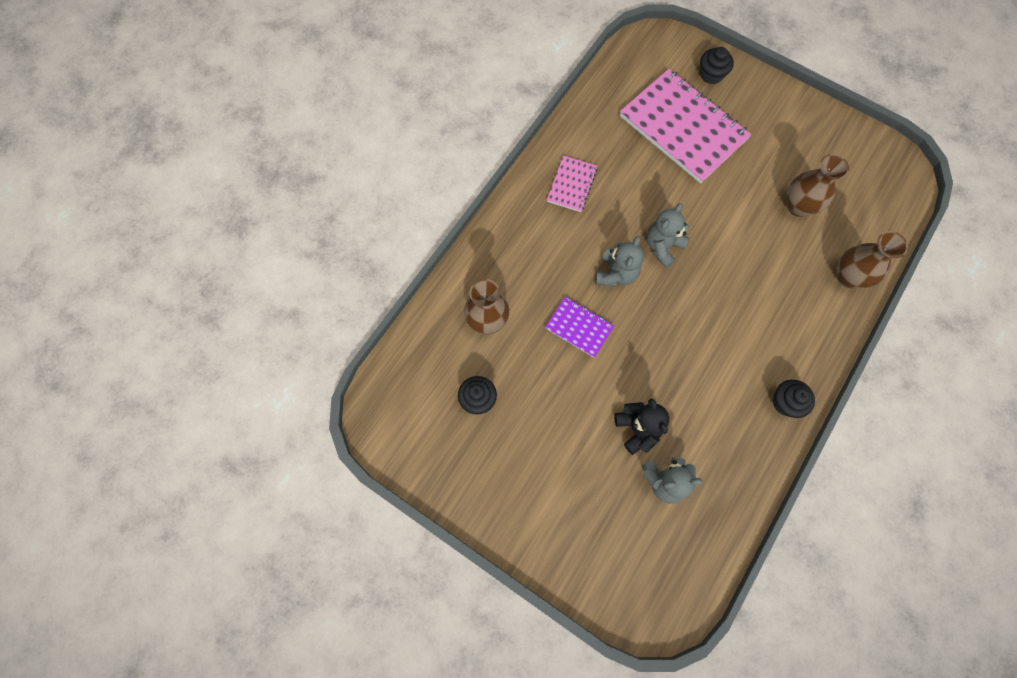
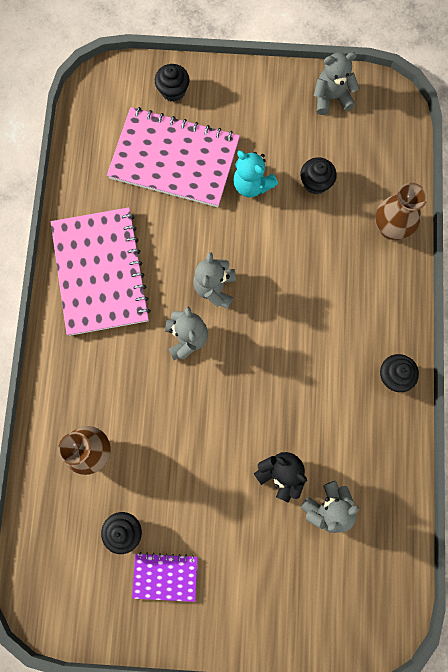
camera: 30 degrees left, 5 degrees up
purple notebook [545,297,614,357] -> purple notebook moved to [132,552,198,602]
pink notebook [547,156,598,212] -> pink notebook [51,207,151,336], size x2.10
brown vase [787,154,849,217] -> black cupcake [300,157,337,195]
none -> turquoise teddy bear [233,151,278,197]
none -> grey teddy bear [314,52,359,115]

